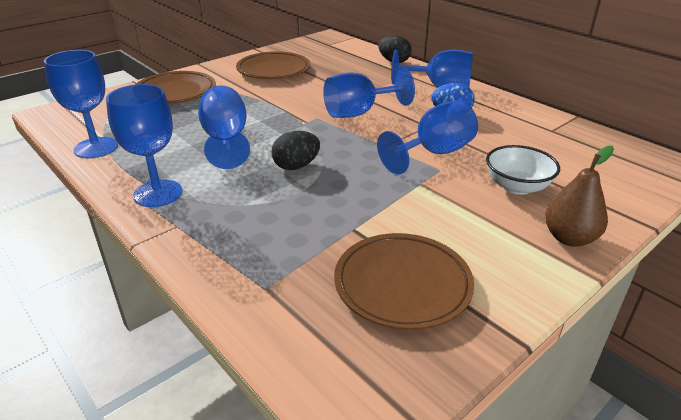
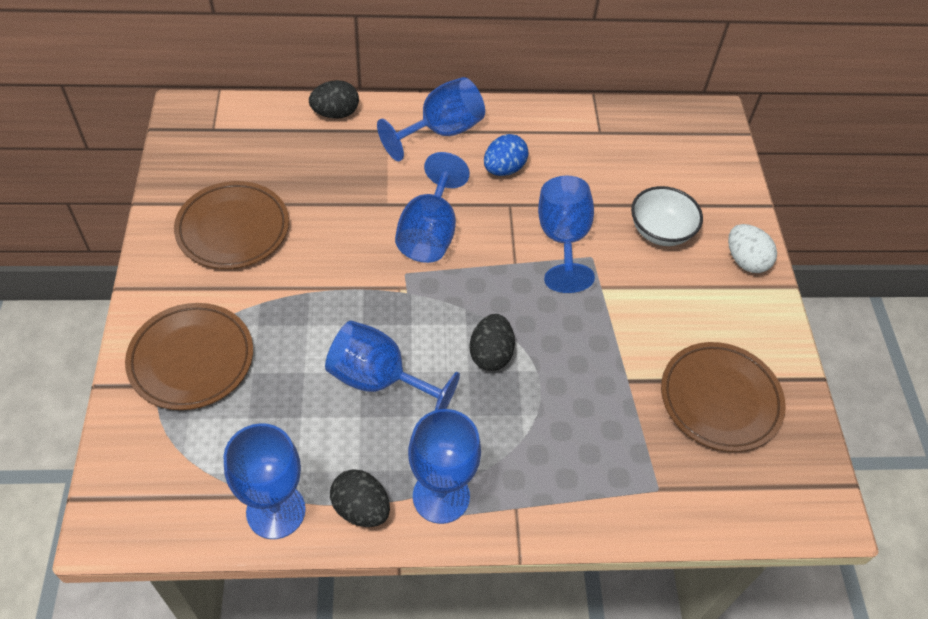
camera: 55 degrees left, 20 degrees up
brown pear [545,146,614,247] -> white egg [728,224,777,273]
none -> black egg [330,469,390,527]

